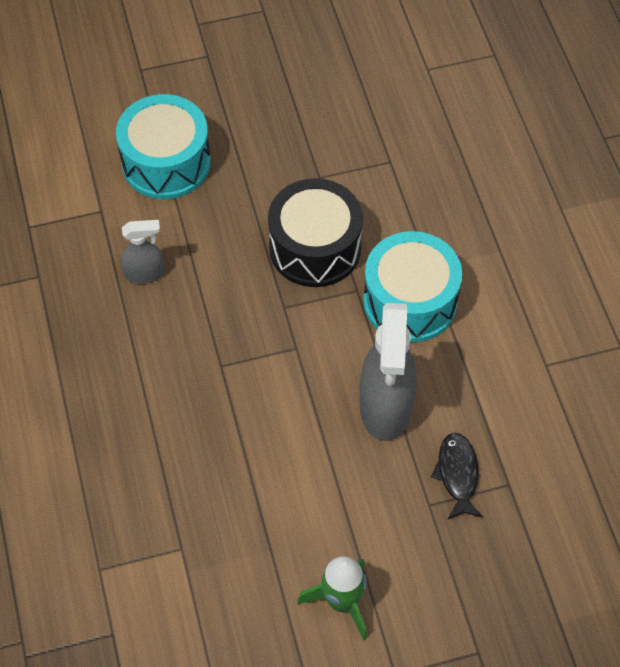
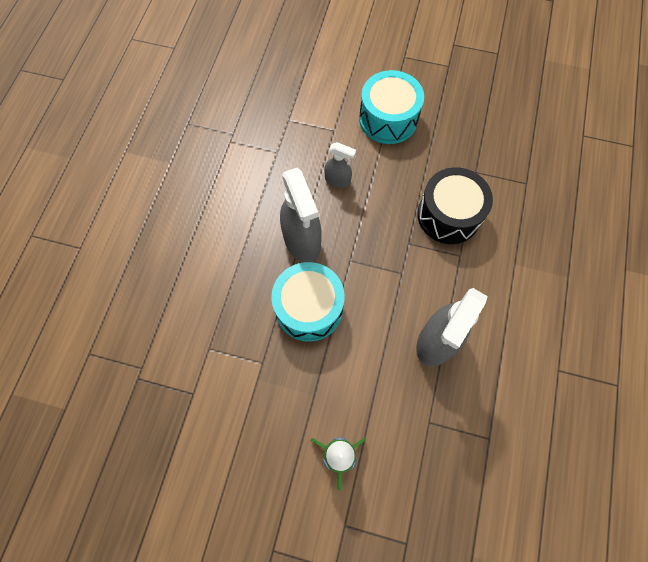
camera: 30 degrees right, 10 degrees up
turquoise drum [363,231,462,342] -> turquoise drum moved to [271,262,345,342]
black fish [431,432,483,520] -> none
none -> grey spray bottle [280,167,322,263]

